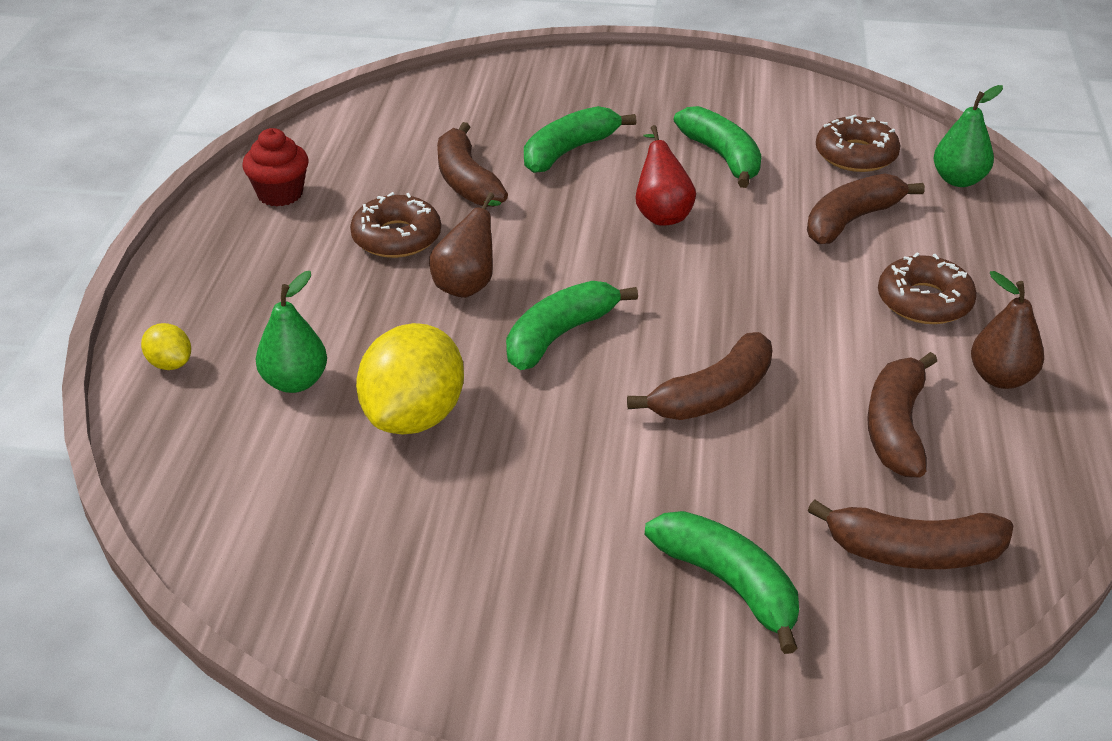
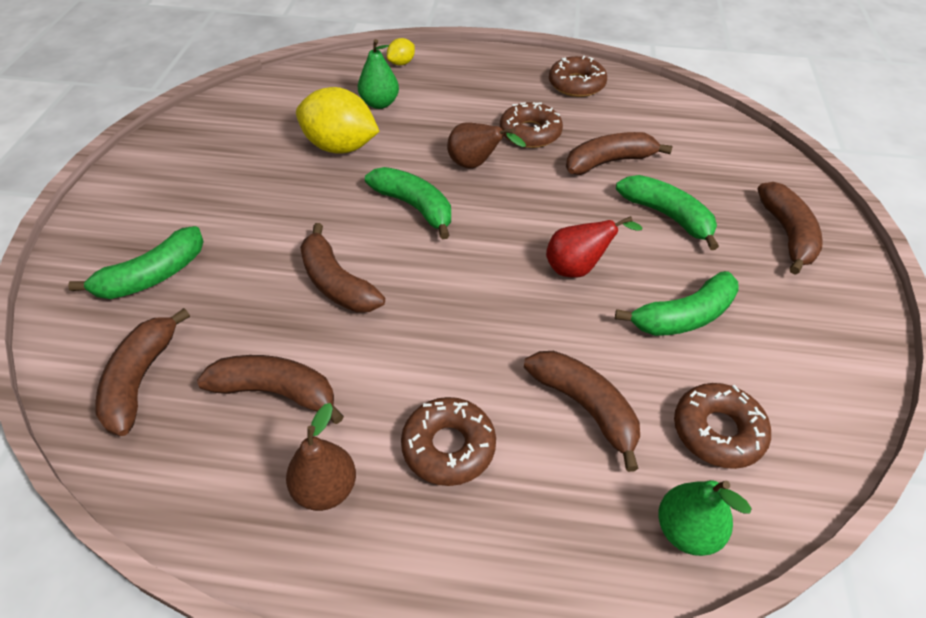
camera: 90 degrees right, 10 degrees up
red cupcake [242,128,308,206] -> brown donut [549,56,607,97]
none -> brown banana [758,182,823,275]

